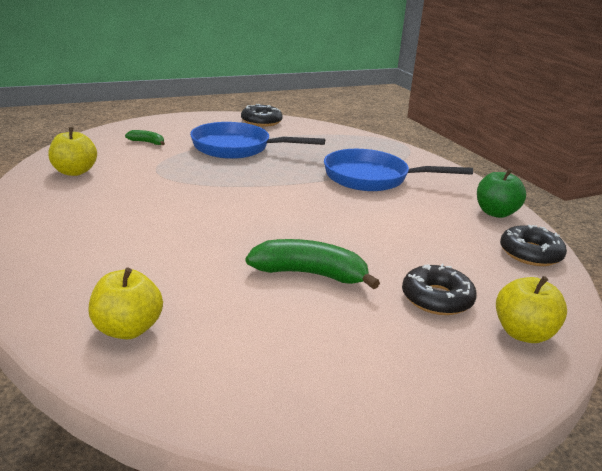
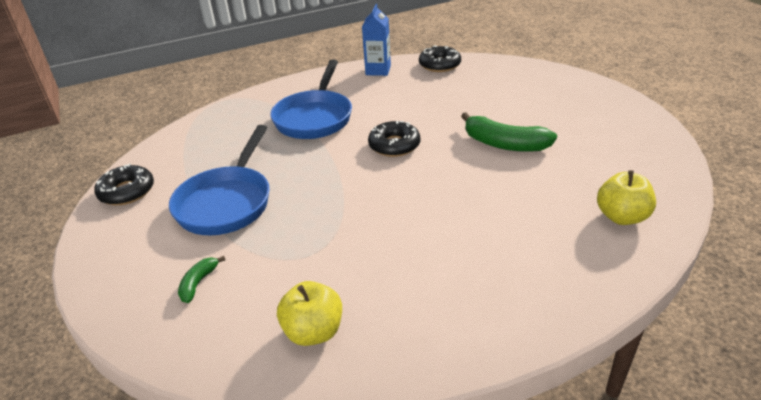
camera: 85 degrees left, 10 degrees up
green banana [246,239,380,289] -> green banana turned 75 degrees counterclockwise [461,112,557,152]
black donut [402,264,477,315] -> black donut moved to [368,121,420,157]
green apple [477,169,526,218] -> blue carton [362,4,391,76]
yellow apple [496,276,567,343] -> none

